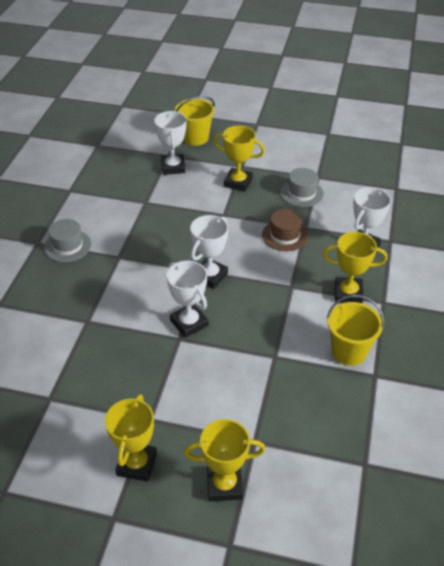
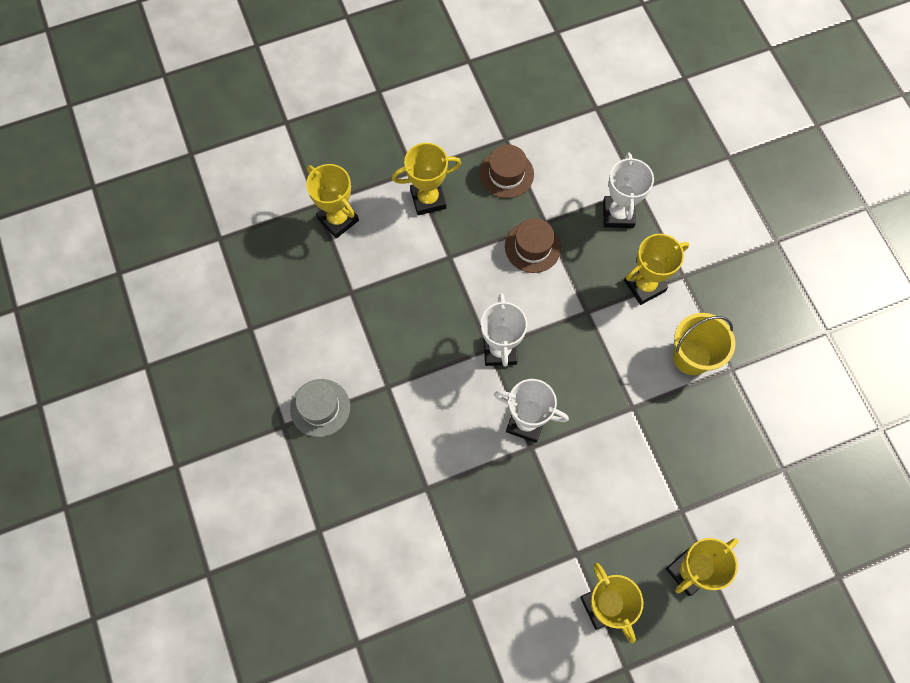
camera: 35 degrees left, 25 degrees up
white trophy [154,111,186,175] -> yellow trophy [306,164,359,238]
yellow bucket [175,96,215,146] -> none
grey hat [280,168,324,207] -> brown hat [479,144,534,198]

